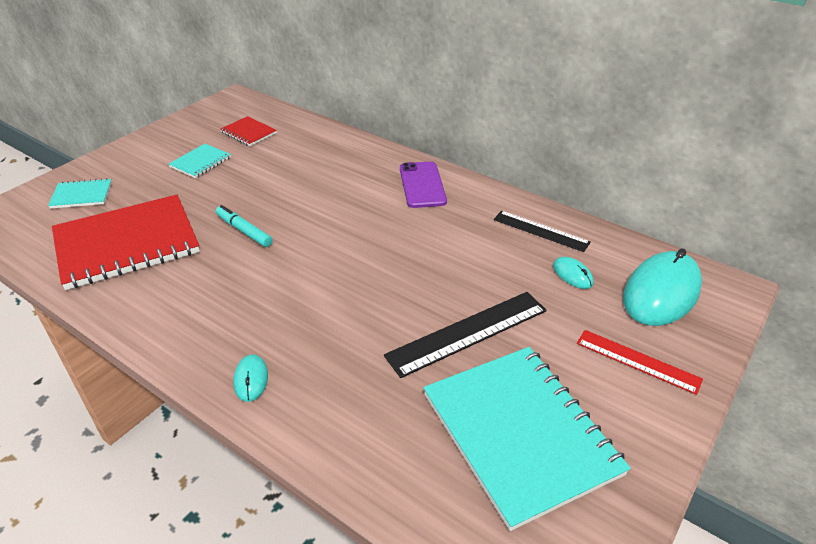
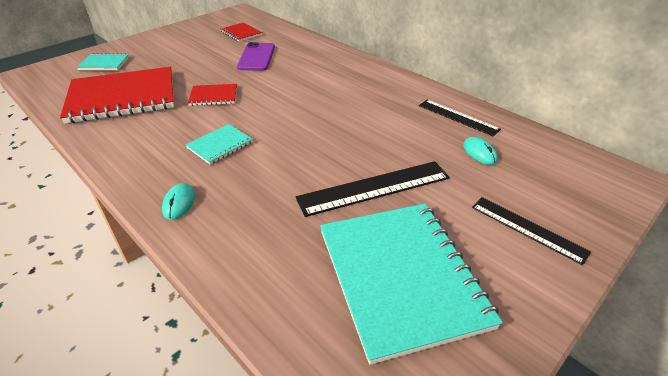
camera: 10 degrees right, 0 degrees up
turquoise notebook [169,144,231,178] -> turquoise notebook moved to [186,124,253,165]
turquoise marker [216,205,273,247] -> red notebook [188,84,237,106]
purple phone [400,161,447,208] -> purple phone moved to [237,42,275,71]
red ruler [577,330,703,395] -> black ruler [472,197,591,265]
turquoise mouse [623,248,702,326] -> none

